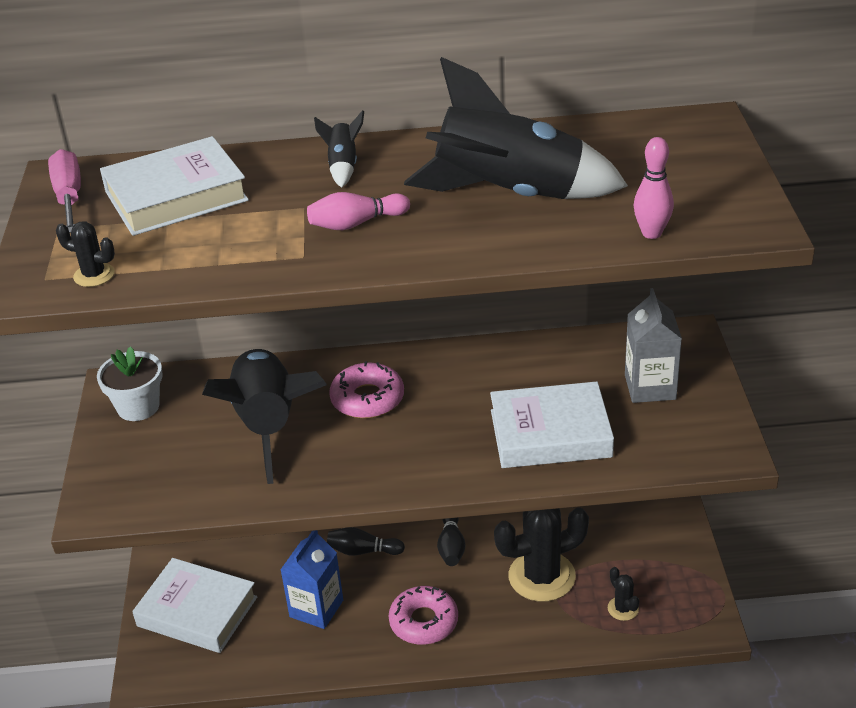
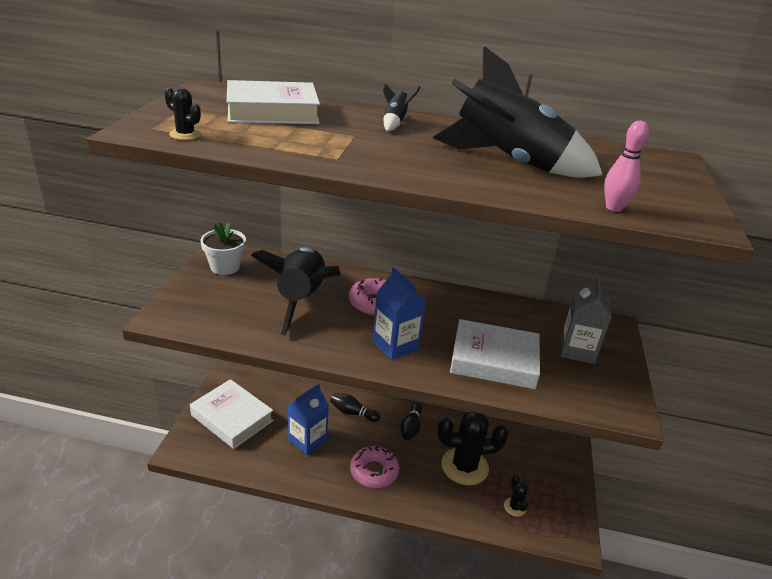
camera: 10 degrees right, 5 degrees down
pink screwdriver [48,149,81,233] -> none
pink bowling pin [307,192,410,230] -> none
none -> blue carton [372,268,426,360]

